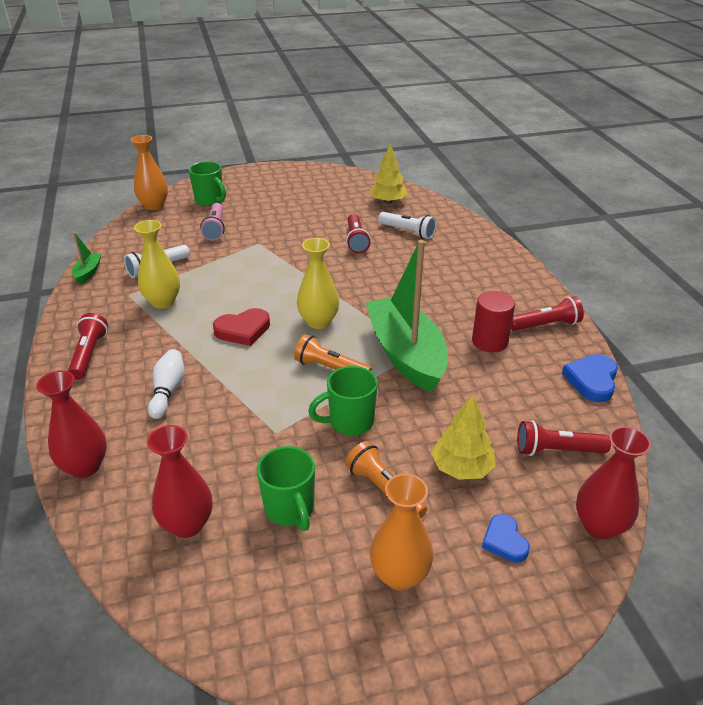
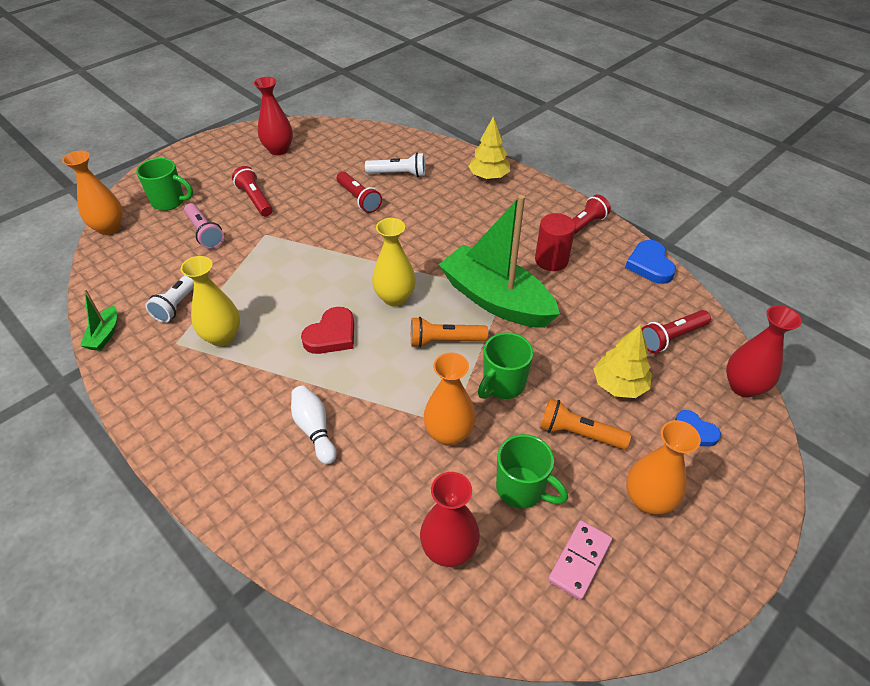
camera: 30 degrees left, 10 degrees up
red vase [36,371,107,478] -> red vase moved to [254,77,293,155]
red flashlight [68,313,108,380] -> red flashlight moved to [232,166,273,217]
green boat [72,232,101,284] -> green boat turned 150 degrees counterclockwise [80,289,117,351]
yellow tree [369,144,408,204] -> yellow tree moved to [468,117,510,180]
none -> orange vase [424,353,476,446]
none -> pink domino [548,520,612,600]

